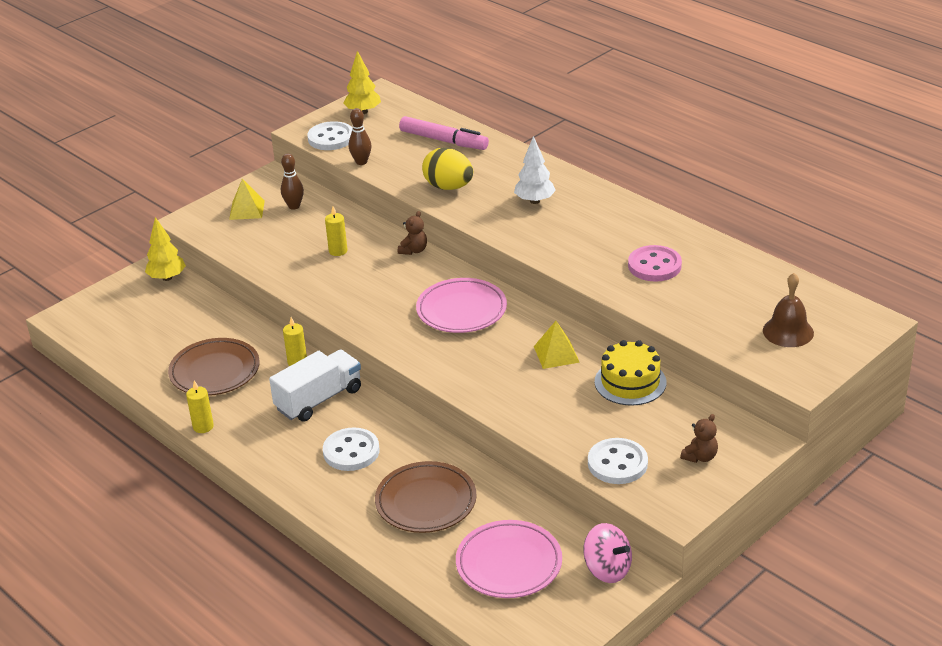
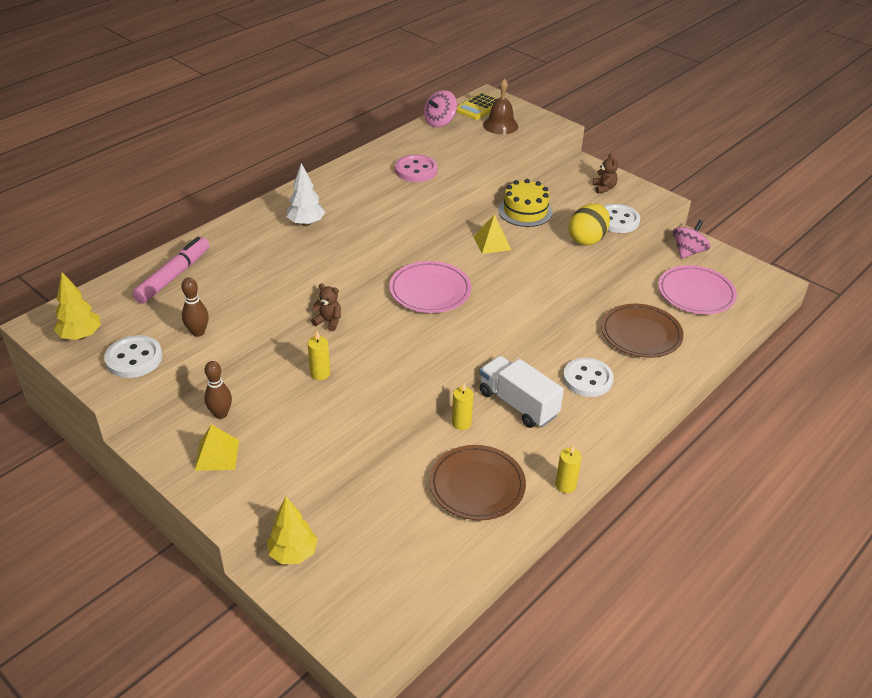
camera: 95 degrees left, 5 degrees up
yellow egg [422,148,473,190] -> yellow egg moved to [569,204,610,246]
brown teddy bear [680,414,718,463] -> brown teddy bear turned 45 degrees clockwise [593,153,618,194]
none -> pink spinning top [424,90,457,127]
none -> yellow calculator [456,93,498,120]

